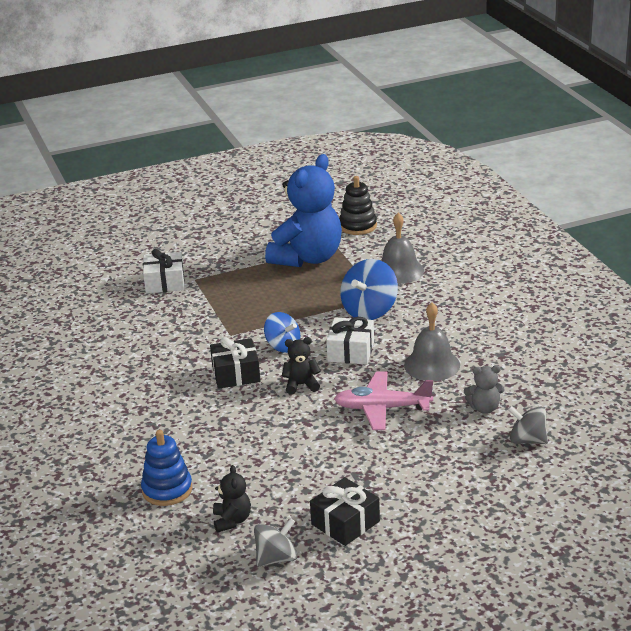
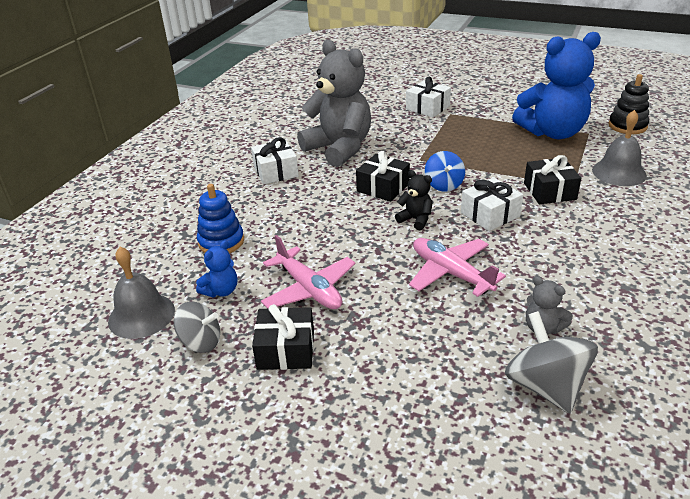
camera: 45 degrees right, 5 degrees up
black teddy bear [213,465,251,533] -> blue teddy bear [196,240,237,297]
blue spinning top [340,259,398,320] -> black gift [524,155,581,204]
grey bell [404,302,460,381] -> grey bell moved to [108,247,175,339]
grey spinning top [508,406,548,444] -> grey spinning top [505,311,598,413], size x1.52
none -> white gift [251,137,299,184]
none -> pink plane [261,235,356,309]
none -> grey teddy bear [297,40,371,167]

